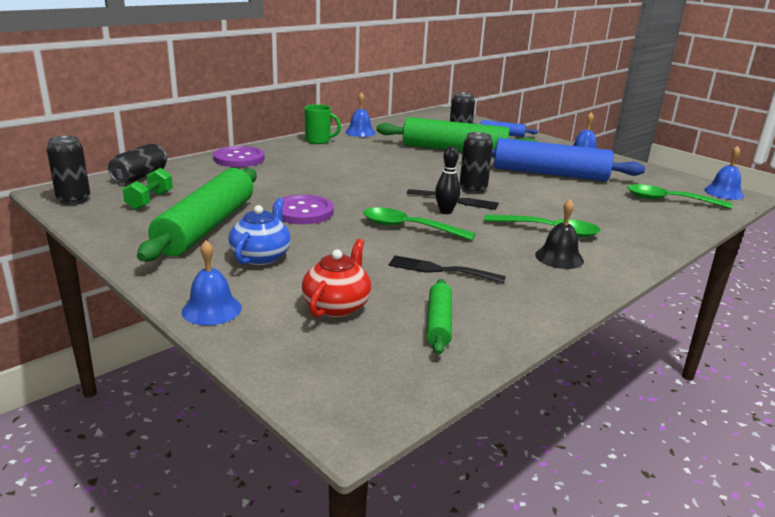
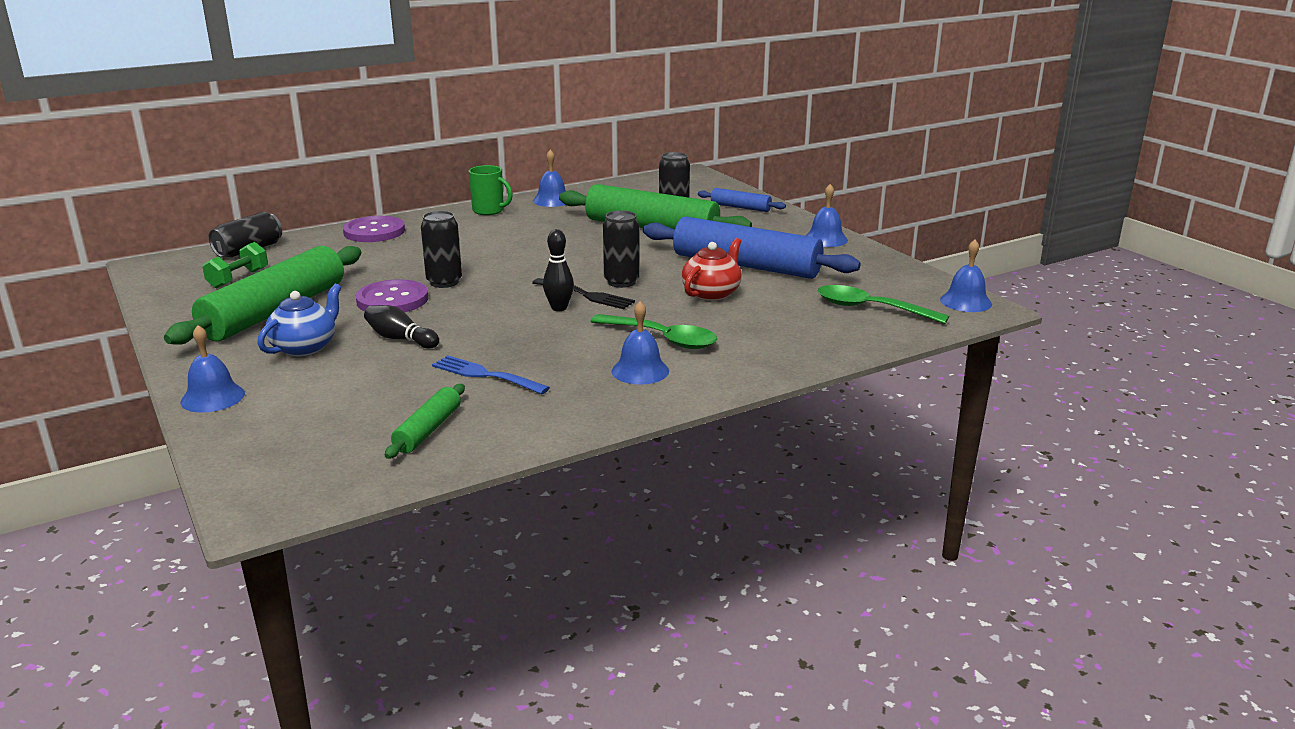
camera: 15 degrees right, 0 degrees up
black can [47,135,90,205] -> black can moved to [421,211,462,288]
red teapot [302,239,371,318] -> red teapot moved to [682,238,742,301]
green spoon [363,207,475,241] -> none
black fork [388,255,506,283] -> blue fork [432,355,550,395]
black bell [535,199,584,269] -> blue bell [611,301,669,385]
none -> black bowling pin [364,305,439,349]

